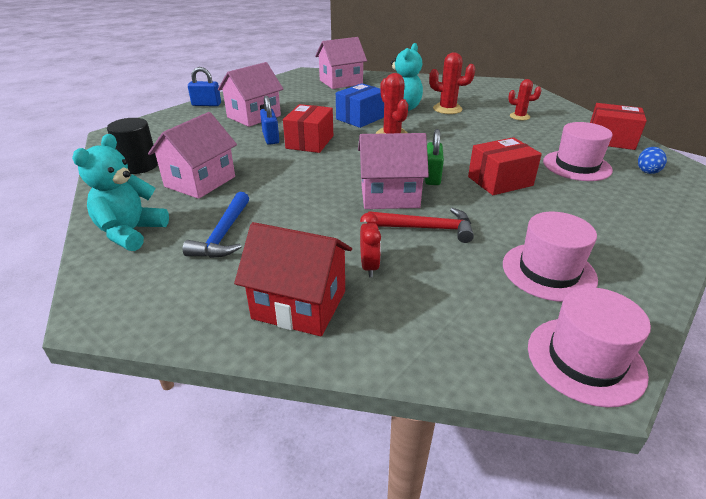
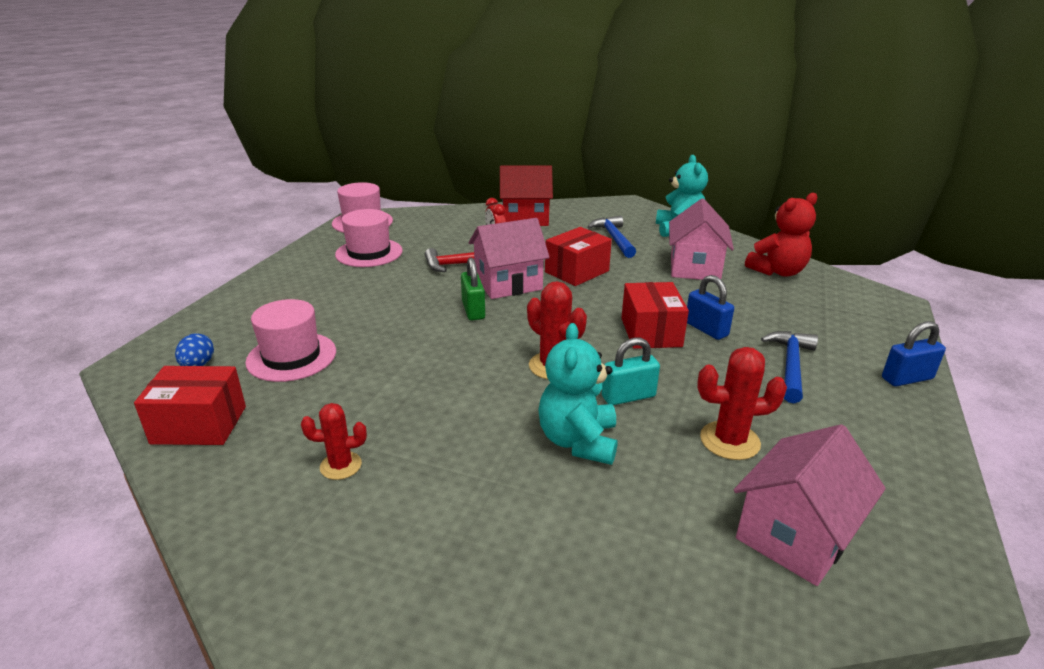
camera: 160 degrees right, 5 degrees down
black cylinder [107,118,158,174] -> red teddy bear [745,193,817,277]
pink house [218,62,283,127] -> blue hammer [761,331,818,403]
blue box [336,83,384,128] -> turquoise padlock [602,338,660,405]
red cactus [429,53,475,114] -> red cactus moved to [697,347,787,460]
red box [468,137,542,195] -> red box moved to [545,227,612,286]

